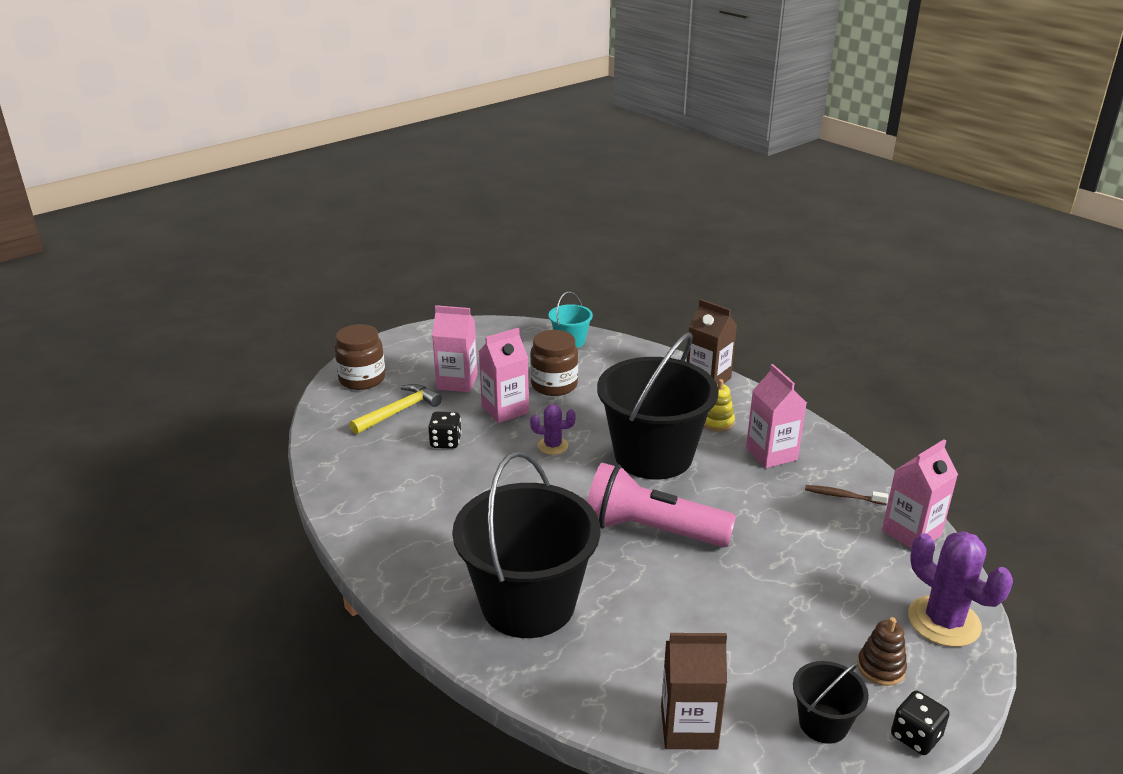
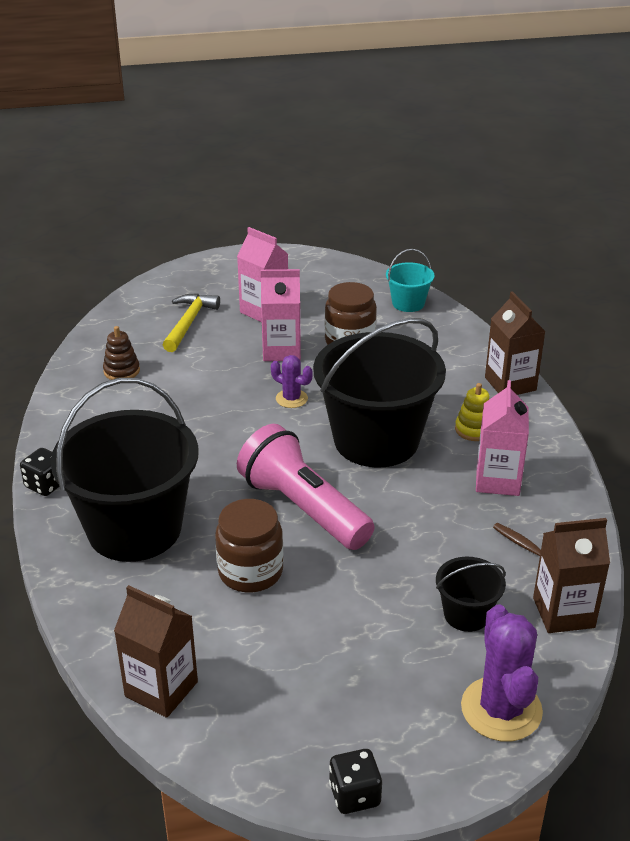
camera: 30 degrees right, 5 degrees up
brown jar [334,324,385,390] -> brown jar moved to [215,499,283,593]
yellow hammer [350,384,442,434] -> yellow hammer turned 60 degrees counterclockwise [163,293,220,352]
black dice [428,411,462,449] -> black dice moved to [20,448,60,496]
black bucket [793,661,869,744] -> black bucket moved to [436,557,506,632]
brown stacking toy [857,617,907,686] -> brown stacking toy moved to [103,326,140,380]
pink carton [882,439,958,548] -> brown carton [533,518,610,633]

